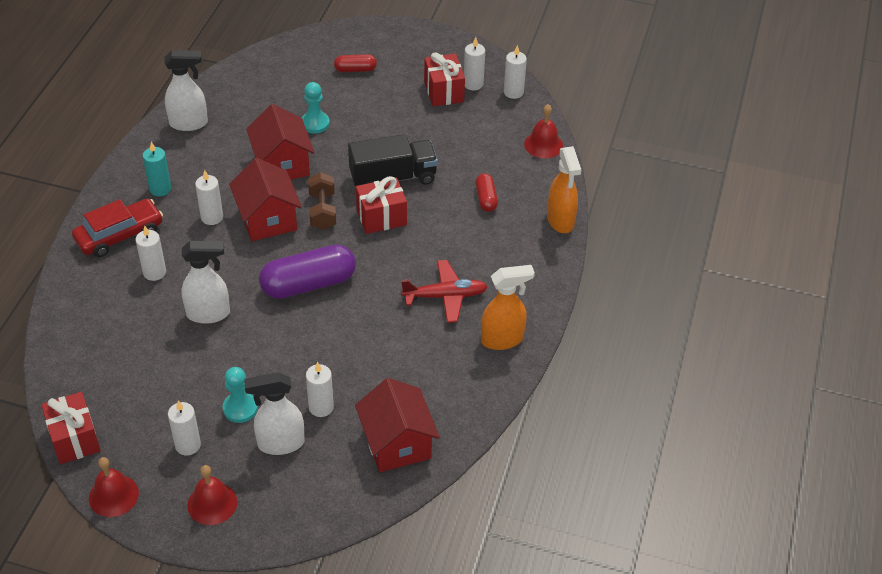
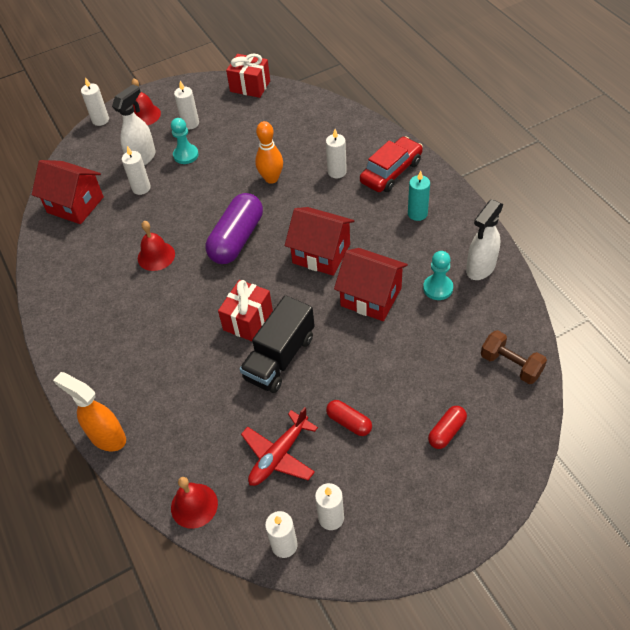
camera: 140 degrees right, 5 degrees up
red car [72,199,163,257] -> red car turned 150 degrees counterclockwise [360,136,423,192]
red bell [89,457,139,517] -> red bell moved to [138,221,175,271]
white spray bottle [181,241,230,324] -> orange bowling pin [255,121,283,184]
white candle [195,170,223,225] -> white candle moved to [81,77,109,126]
turquoise pawn [302,82,330,134] -> turquoise pawn moved to [423,251,453,300]
brown dumbbell [308,172,336,230] -> brown dumbbell moved to [481,330,547,384]
red plane [401,260,488,323] -> red plane moved to [241,407,318,486]
red gift [424,52,465,107] -> none
red capsule [475,173,498,212] -> red capsule moved to [326,400,372,436]
orange spray bottle [481,265,535,350] -> none

